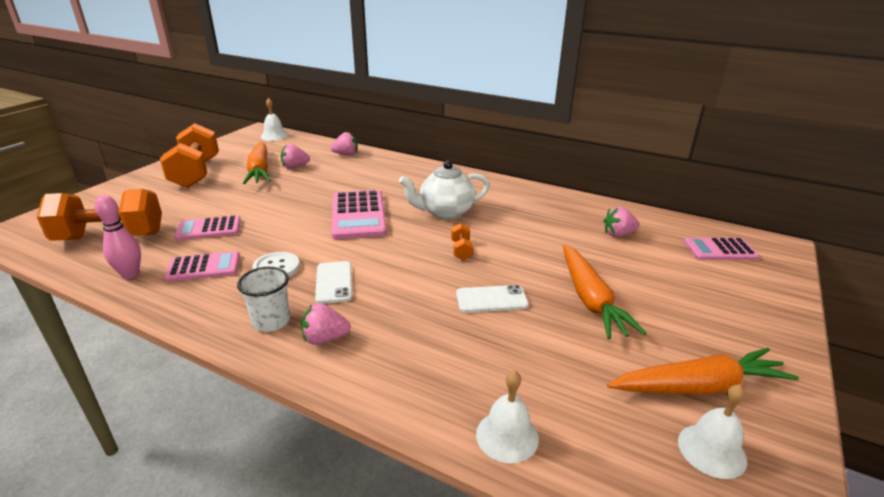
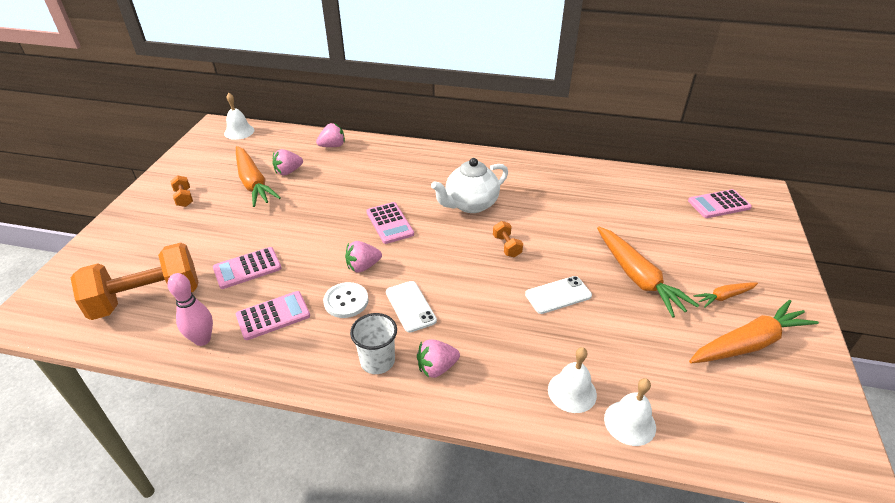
camera: 15 degrees left, 10 degrees up
orange dumbbell [160,123,219,188] -> orange dumbbell [170,175,193,207], size x0.41
pink calculator [332,190,387,239] -> pink calculator [366,202,414,244], size x0.63
pink strawberry [603,207,640,237] -> pink strawberry moved to [345,241,382,273]
white bell [678,384,747,479] -> white bell moved to [548,347,597,413]
none -> orange carrot [694,282,758,308]

